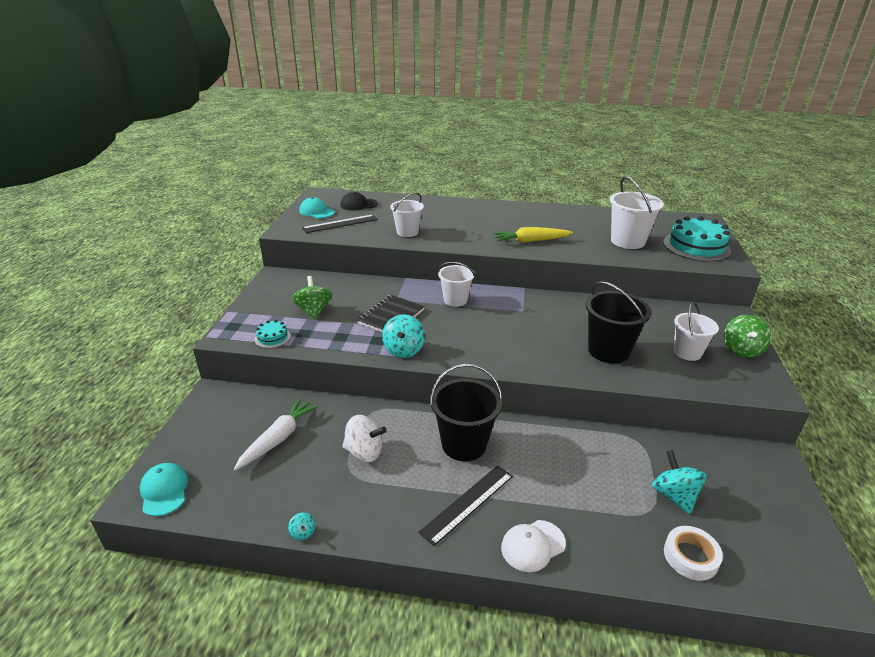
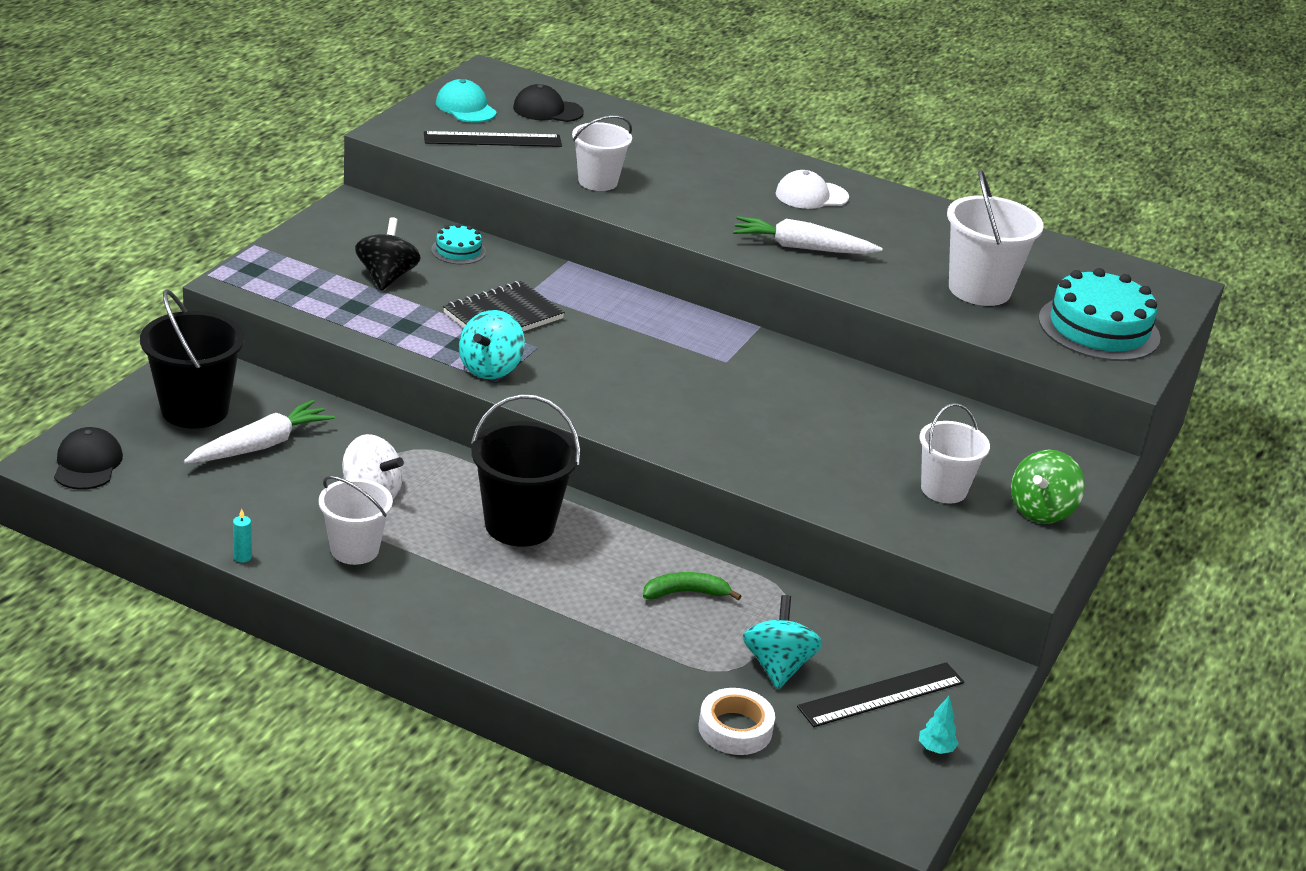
camera: 15 degrees right, 0 degrees up
turquoise cap [140,463,189,516] -> black cap [54,427,123,490]
turquoise cake [254,320,291,348] -> turquoise cake moved to [431,224,486,264]
turquoise spinning top [288,512,315,540] -> turquoise candle [233,509,252,562]
green spinning top [292,276,332,320] -> black spinning top [355,217,421,291]
black ruler [418,465,513,546] -> black ruler moved to [797,662,964,727]
white bucket [438,262,475,307] -> white bucket moved to [319,476,393,565]
yellow carrot [493,227,573,243] -> white carrot [733,216,882,254]
white cap [501,520,566,572] -> white cap moved to [776,170,849,209]
black bucket [586,281,652,363] -> black bucket moved to [140,289,244,429]
none -> green banana [643,572,741,600]
none -> turquoise tree [919,696,958,754]

